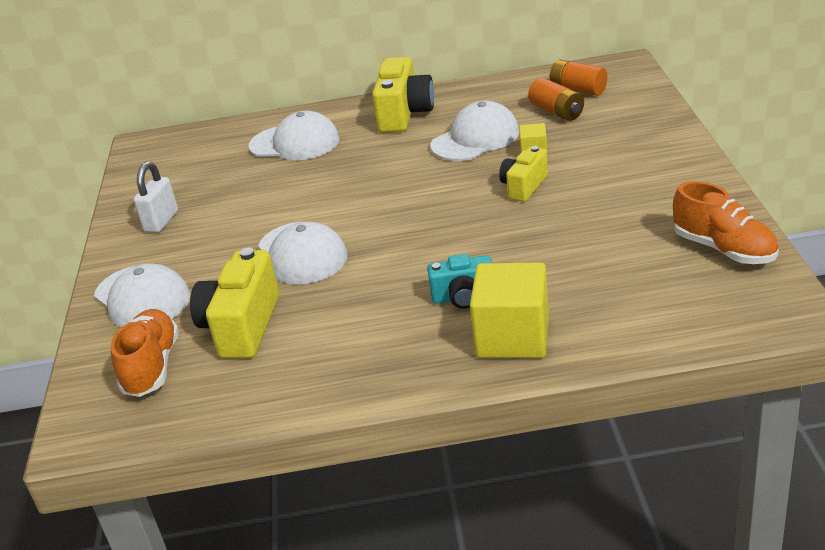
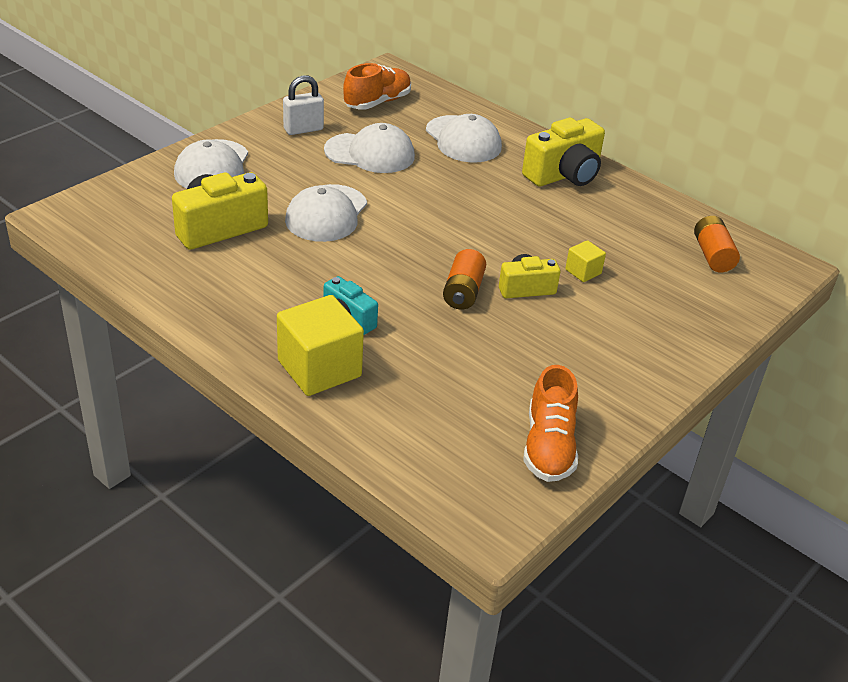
camera: 40 degrees right, 5 degrees up
orange shoe [111,309,179,397] -> orange shoe moved to [343,63,411,110]
white cap [430,101,519,161] -> white cap moved to [324,123,415,173]
orange battery [528,78,584,121] -> orange battery moved to [443,249,486,310]

